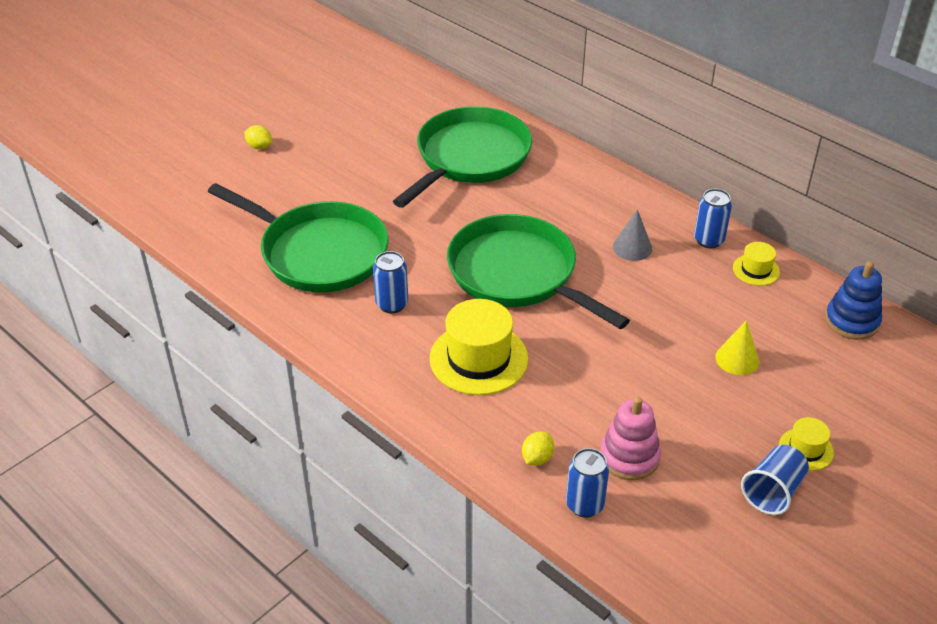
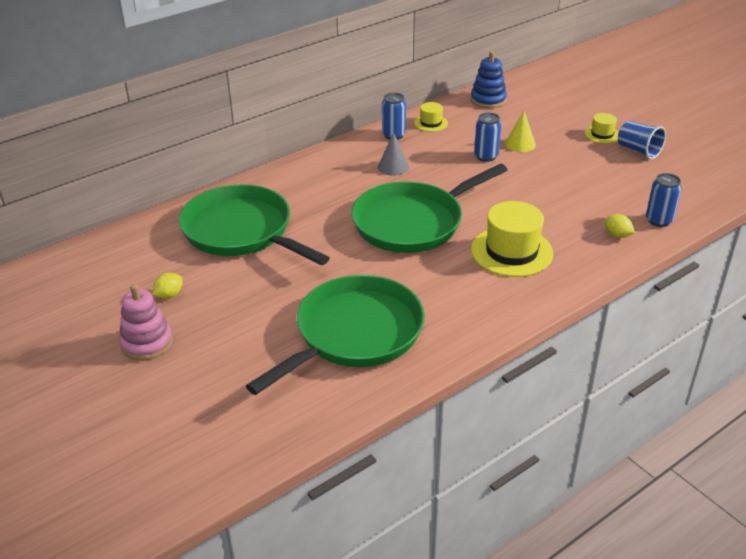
camera: 80 degrees left, 5 degrees down
yellow lemon [244,125,272,149] -> yellow lemon moved to [153,273,183,299]
blue can [373,251,408,313] -> blue can moved to [474,112,501,162]
pink stacking toy [600,397,661,480] -> pink stacking toy moved to [119,284,173,361]

